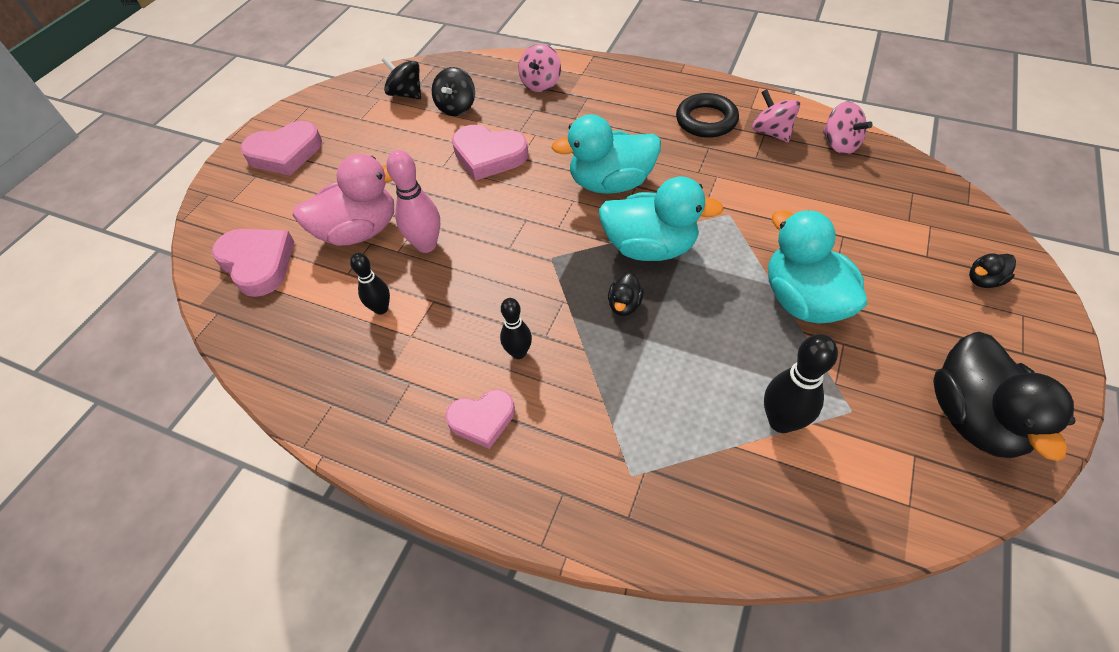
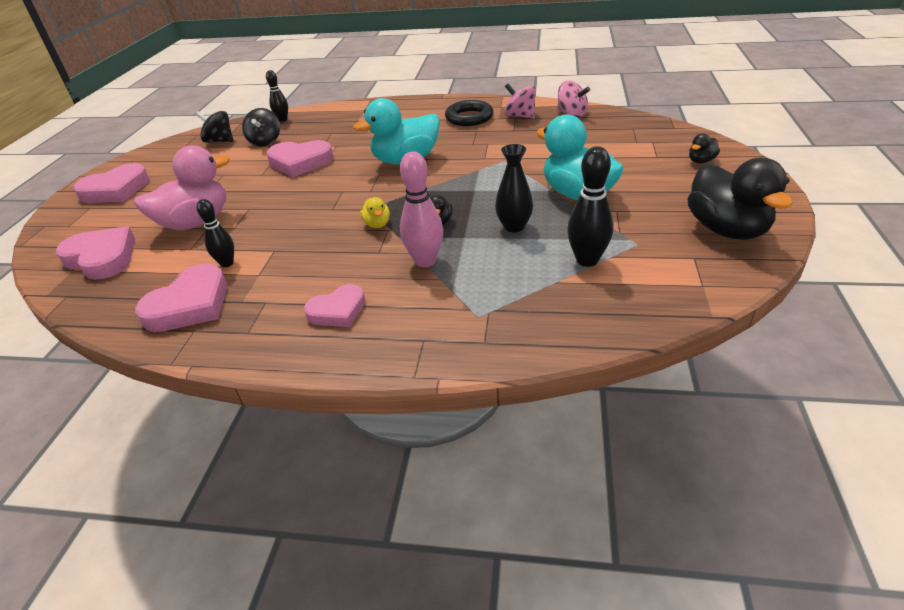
camera: 15 degrees left, 15 degrees down
pink bowling pin [386,150,440,253] -> pink bowling pin moved to [400,151,443,267]
black bowling pin [500,298,532,359] -> black bowling pin moved to [266,70,288,122]
pink spinning top [518,44,561,92] -> none
turquoise duck [598,176,724,261] -> none
none -> pink heart [135,264,227,332]
none -> yellow duck [360,197,390,228]
none -> black vase [495,144,533,232]

